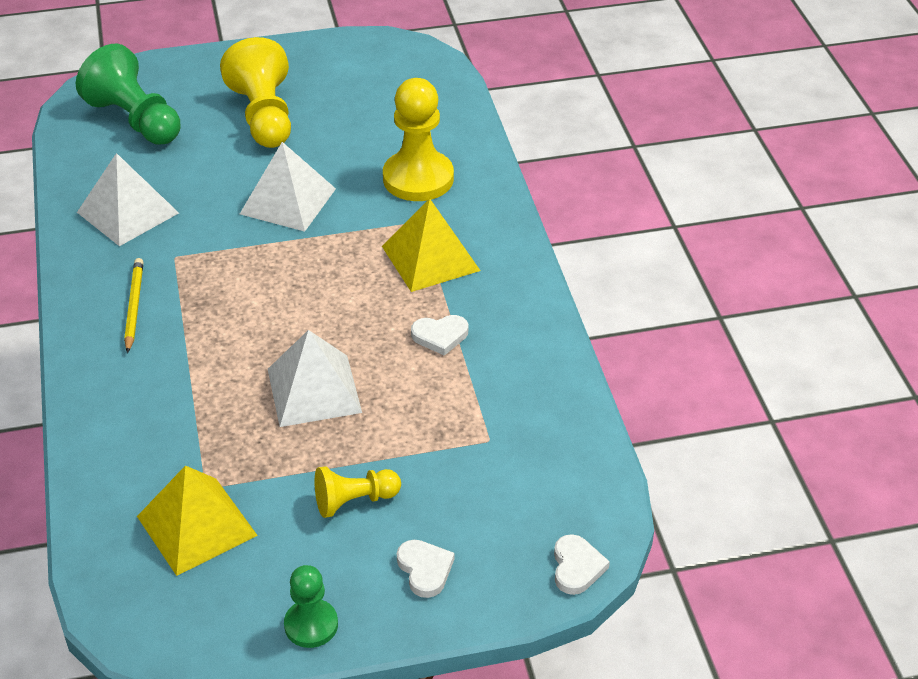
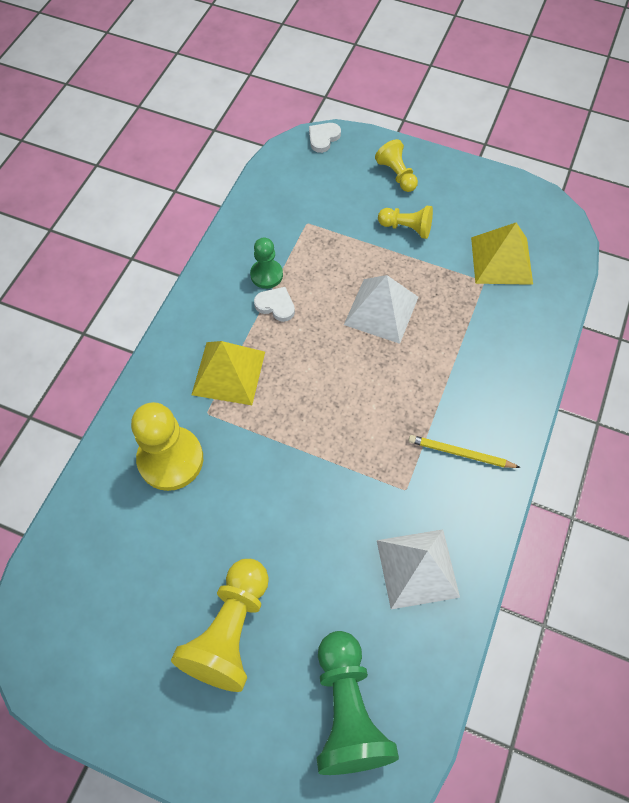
camera: 145 degrees left, 20 degrees up
yellow pencil [124,258,143,353] -> yellow pencil turned 75 degrees clockwise [408,435,521,468]
white pyramid [240,142,336,232] -> none
green pawn [284,565,338,648] -> green pawn moved to [250,237,283,289]
white heart [397,540,454,598] -> yellow pawn [375,139,418,192]

